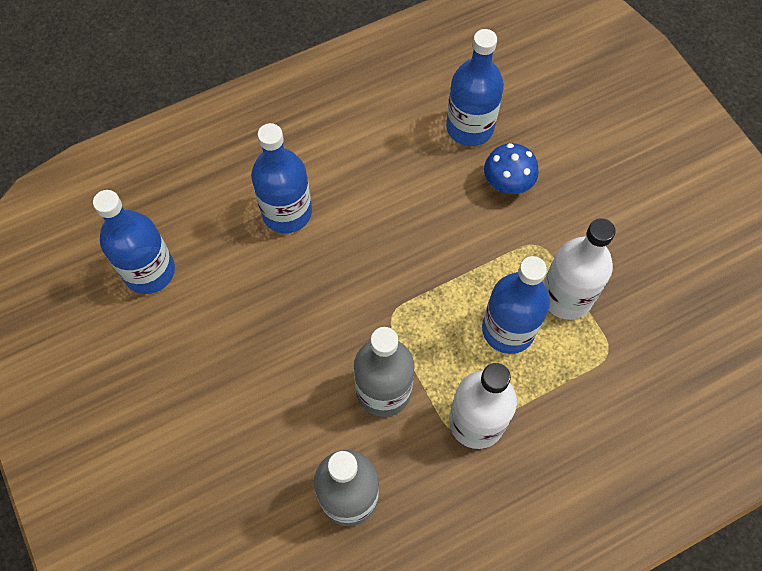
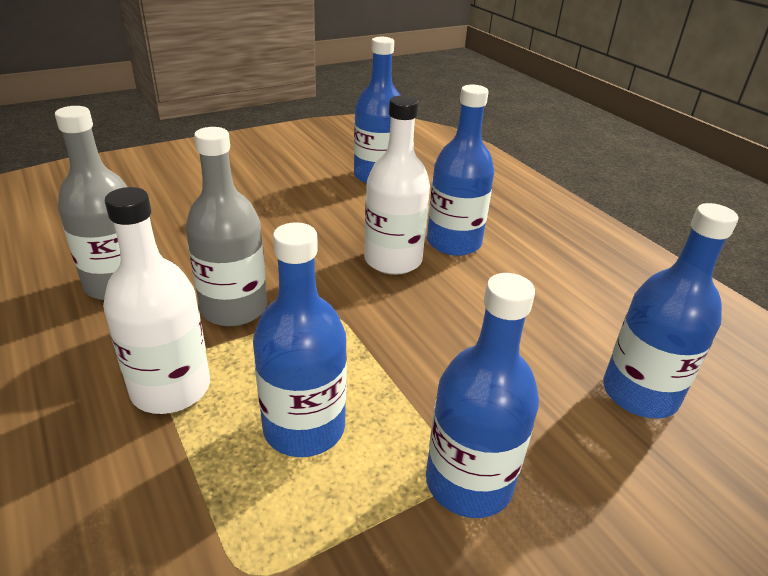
camera: 85 degrees right, 30 degrees down
blue mushroom [484,143,539,194] -> none
white bottle [543,218,615,320] -> white bottle moved to [364,96,430,275]
none -> blue bottle [426,273,539,518]

